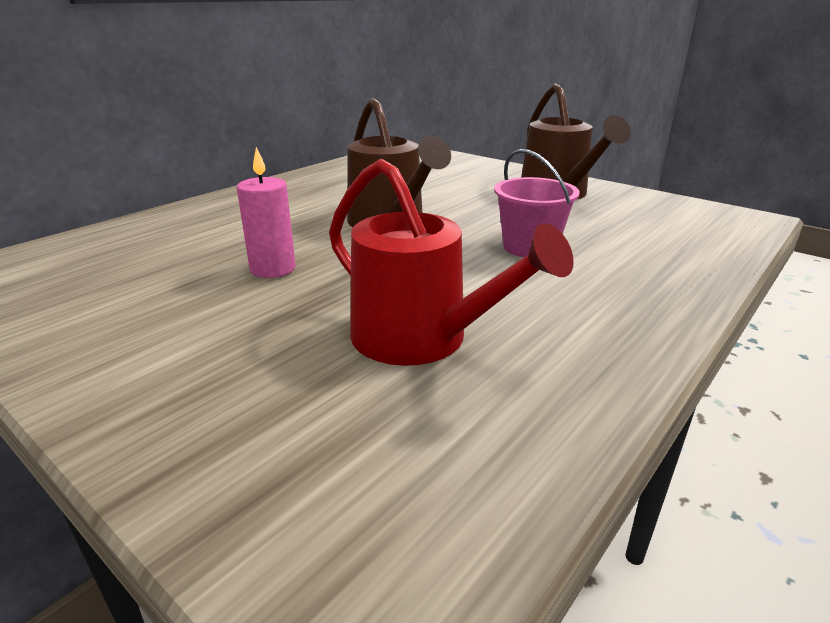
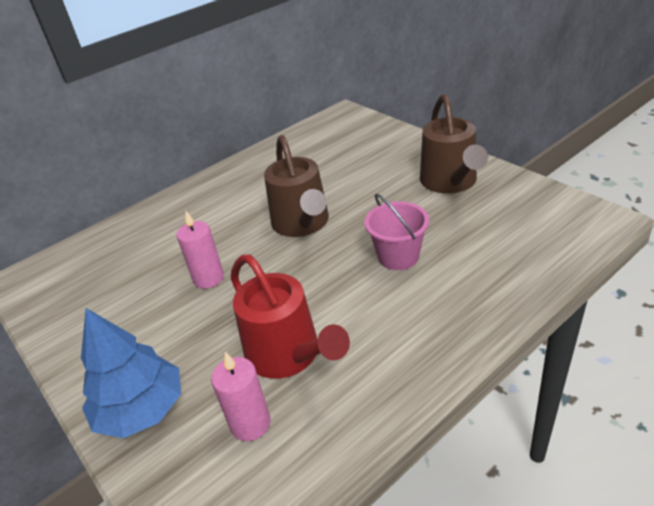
camera: 15 degrees right, 10 degrees up
none -> blue tree [81,308,181,438]
none -> pink candle [211,352,271,441]

